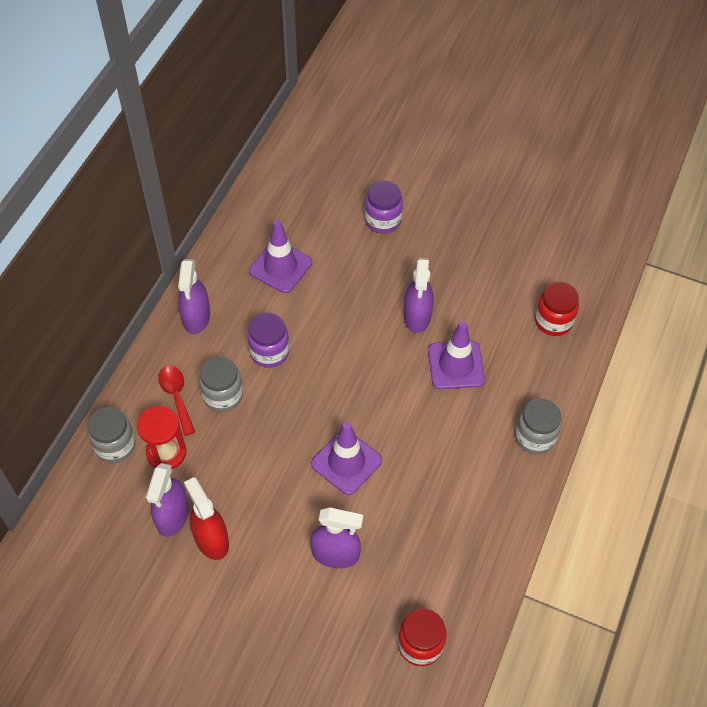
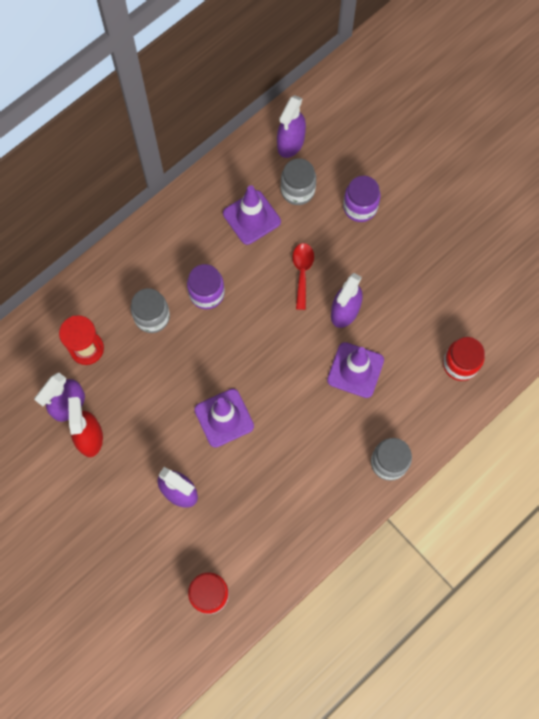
camera: 25 degrees right, 15 degrees up
grey jar [88,407,136,463] -> grey jar moved to [281,158,316,205]
red spoon [159,366,195,436] -> red spoon moved to [293,243,314,310]
purple spray bottle [178,259,210,334] -> purple spray bottle moved to [277,95,306,158]

